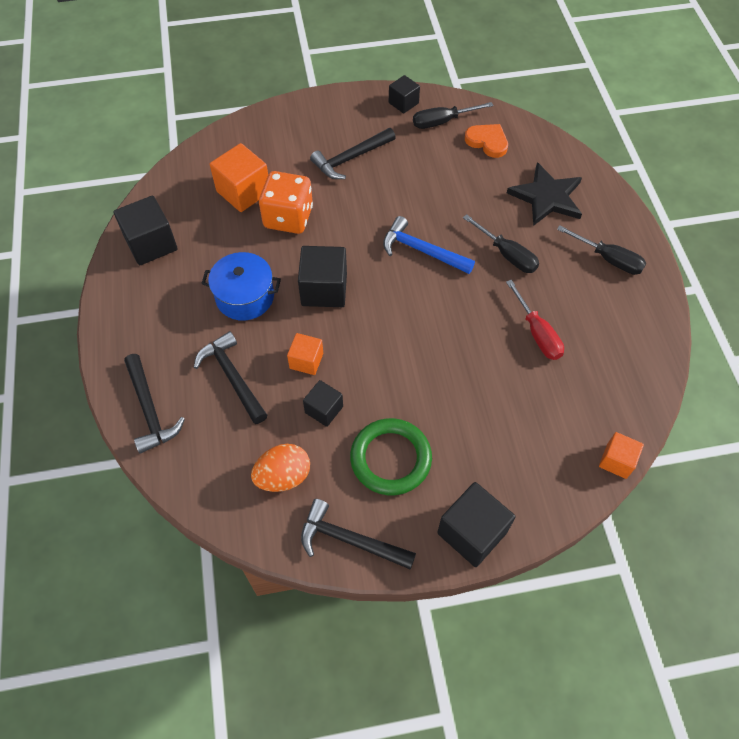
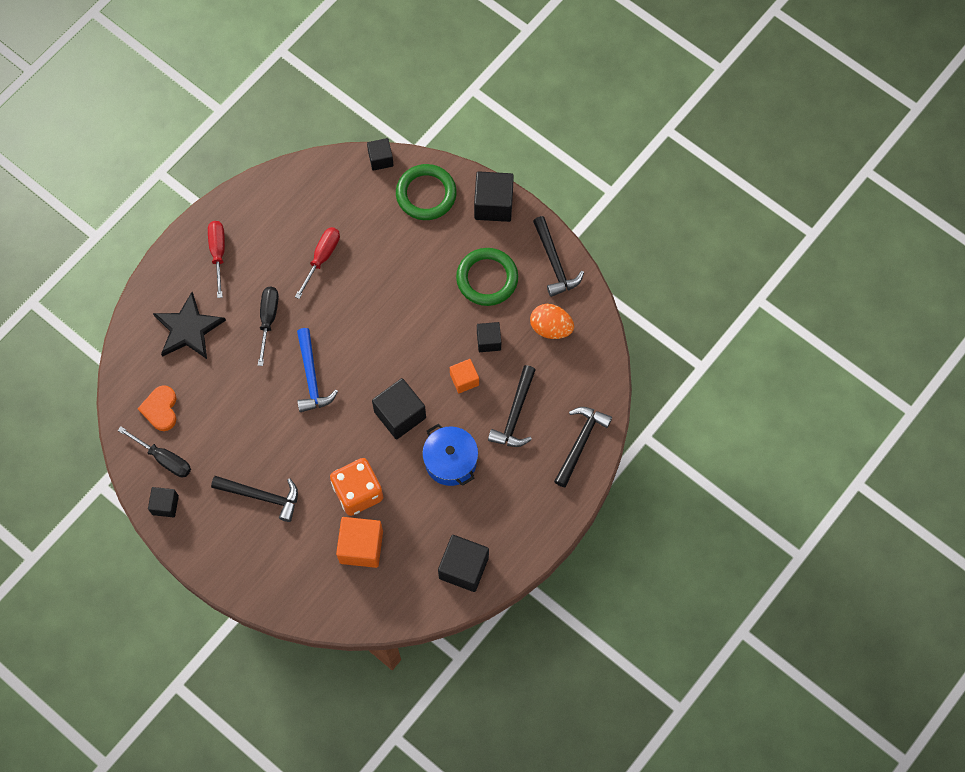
camera: 130 degrees left, 10 degrees up
black screwdriver [557,225,646,275] -> red screwdriver [208,221,225,298]
orange cube [599,432,644,479] -> black cube [367,138,394,171]
none -> green ring [396,164,457,220]

